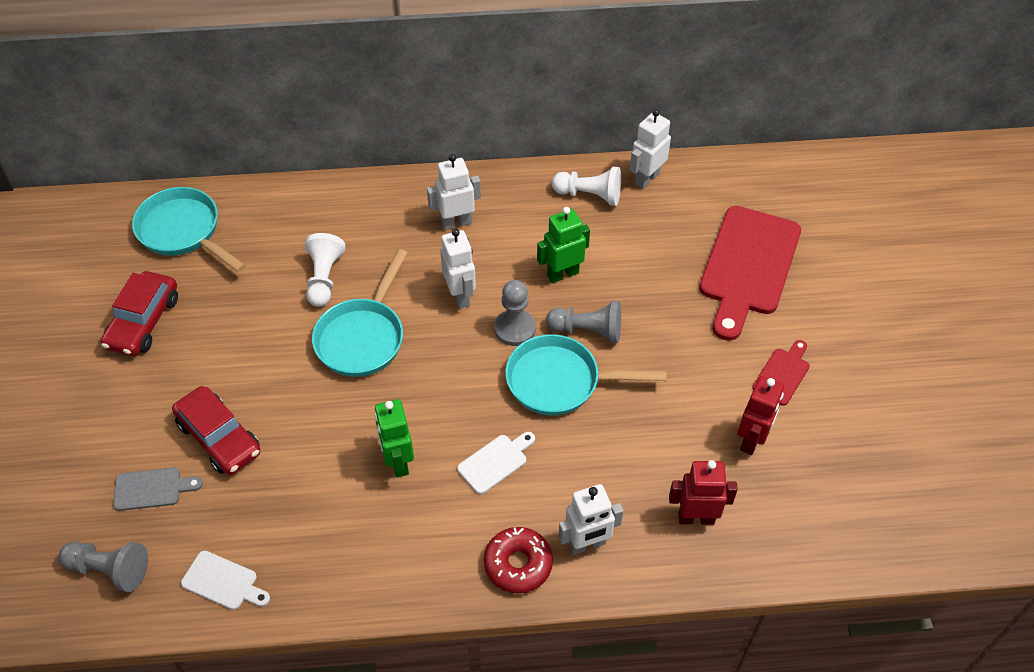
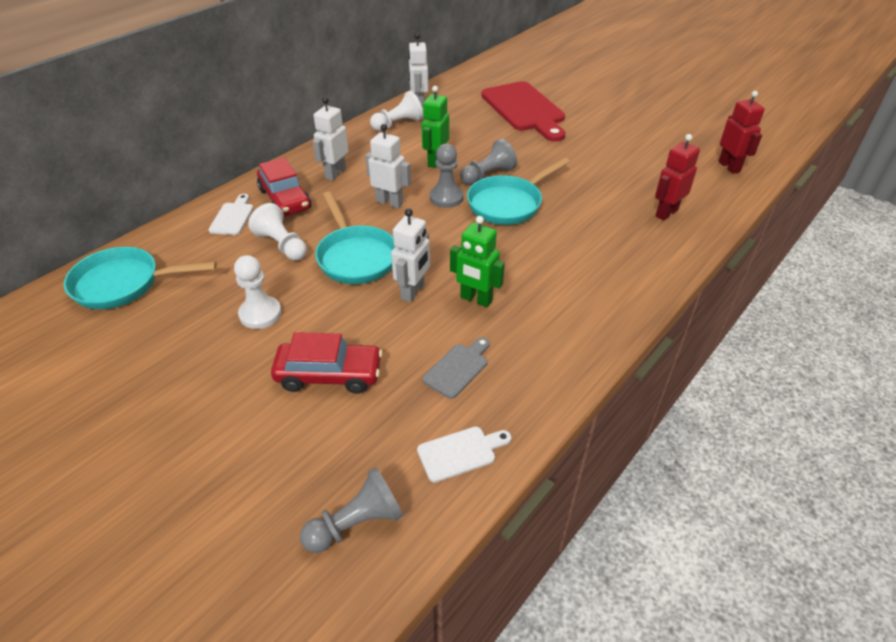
camera: 45 degrees left, 10 degrees down
red car [101,271,178,356] -> red car moved to [257,157,311,216]
grey cutting board [113,468,203,511] -> grey cutting board moved to [422,337,490,399]
white cutting board [457,432,535,494] -> white cutting board moved to [208,194,253,235]
red donut [484,527,553,593] -> none
white robot [558,484,624,555] -> white robot moved to [391,209,430,302]
red robot [738,376,784,455] -> red robot moved to [718,91,765,174]
red cutting board [752,340,810,406] -> none
none -> white pawn [234,255,282,329]

